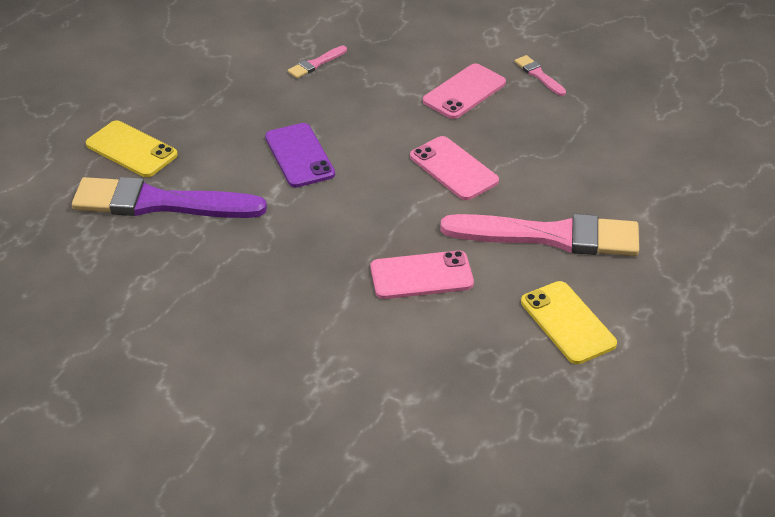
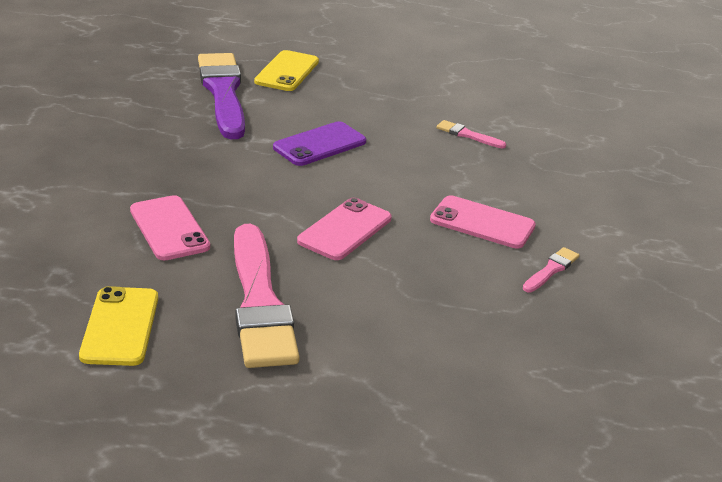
camera: 70 degrees right, 10 degrees down
yellow phone [521,281,617,364] -> yellow phone turned 45 degrees counterclockwise [79,286,158,366]

